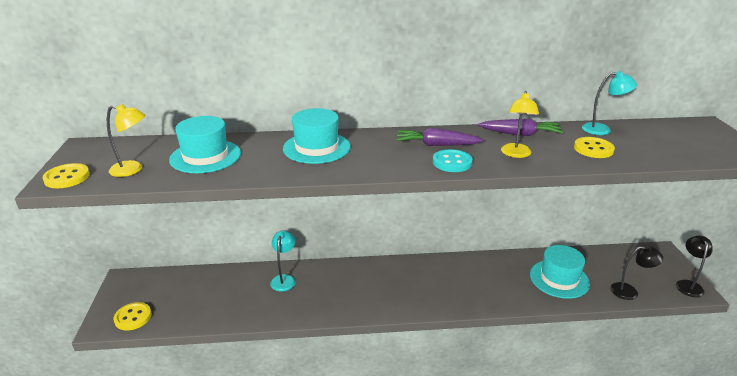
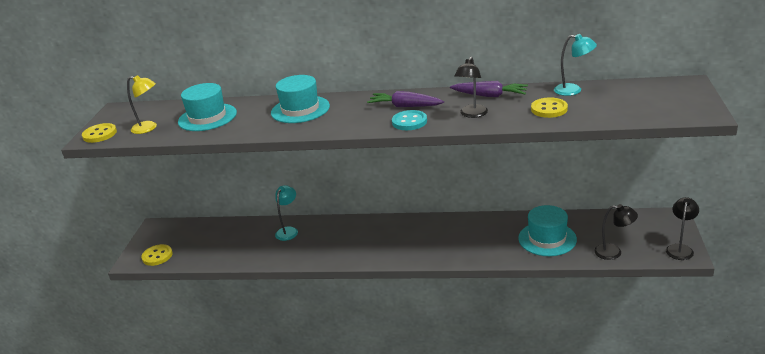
camera: 15 degrees right, 0 degrees up
yellow lamp [501,91,539,158] -> black lamp [454,57,488,118]

